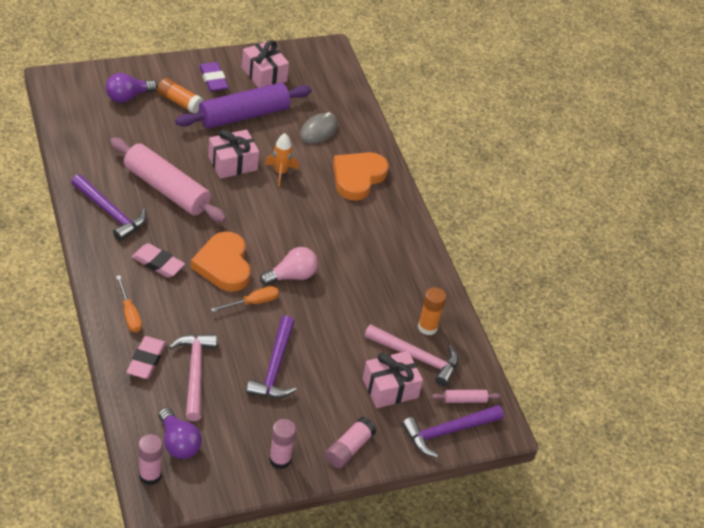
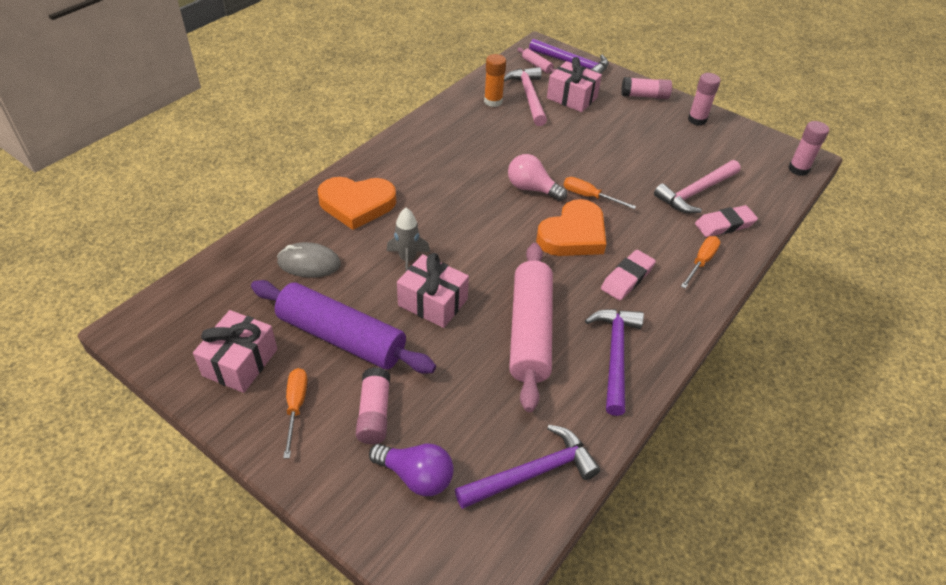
camera: 120 degrees left, 0 degrees up
pink eraser [132,243,185,278] -> pink eraser turned 45 degrees clockwise [601,250,656,300]
orange glue stick [157,78,203,114] -> pink glue stick [356,367,390,444]
purple light bulb [158,407,202,459] -> none
purple eraser [199,62,228,92] -> orange screwdriver [283,368,307,458]
purple hammer [246,315,297,398] -> purple hammer moved to [455,425,601,509]
orange rocket [265,133,299,186] -> grey rocket [387,208,430,272]

